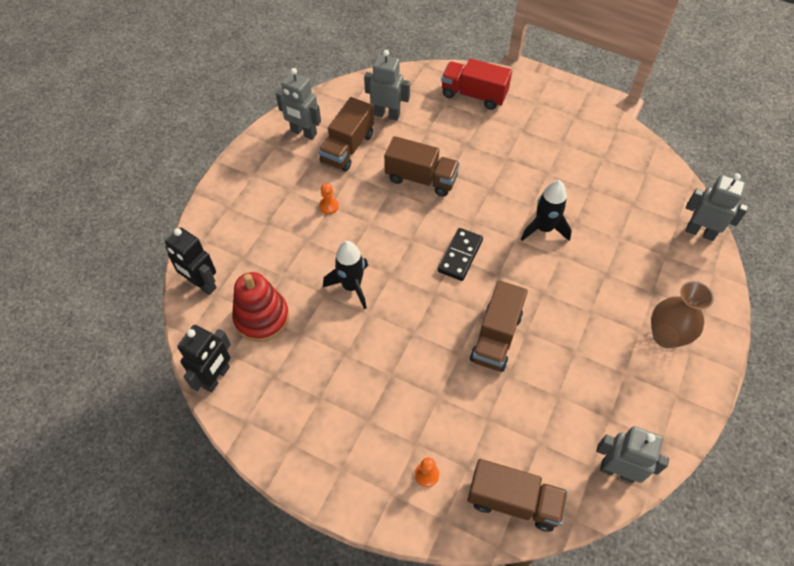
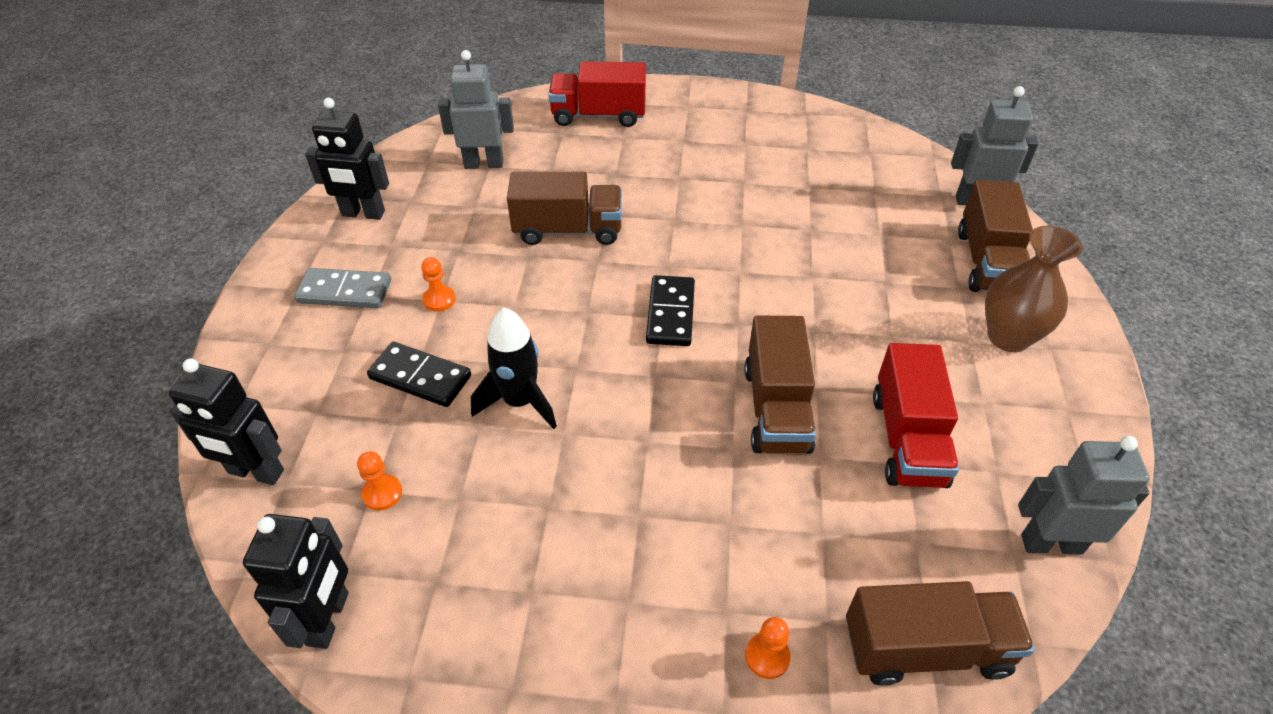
camera: 20 degrees left, 10 degrees down
red stacking toy [232,272,289,342] -> orange pawn [357,451,402,511]
grey robot [276,68,321,140] -> black robot [305,98,389,220]
brown truck [318,97,374,172] -> brown truck moved to [958,180,1033,292]
black rocket [521,180,572,241] -> none
none -> grey domino [294,268,391,308]
none -> black domino [367,342,471,407]
none -> red truck [873,343,959,488]

